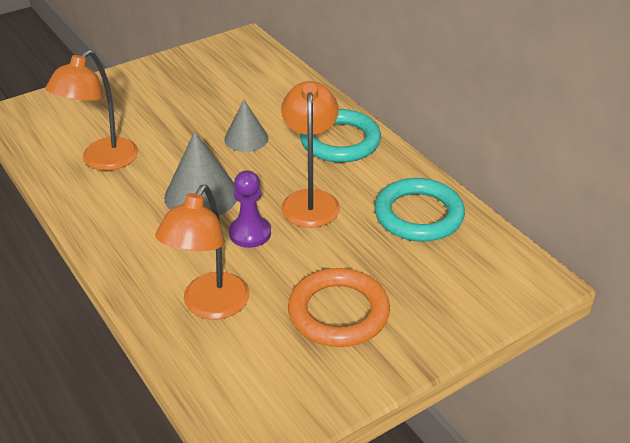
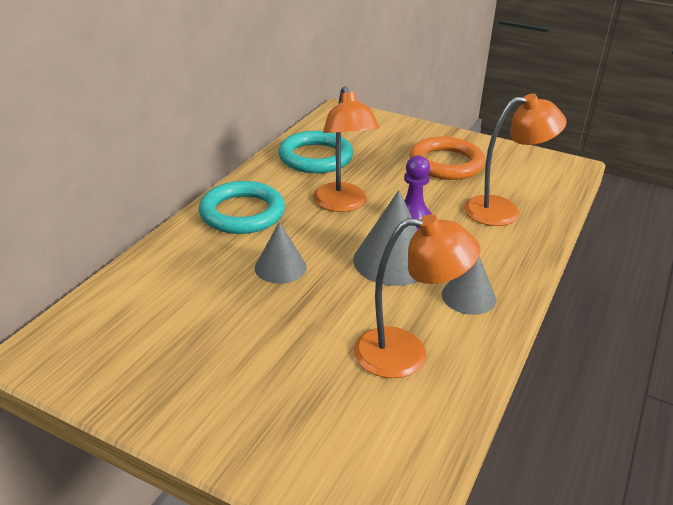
camera: 120 degrees left, 5 degrees down
orange lamp [281,81,340,228] -> orange lamp turned 75 degrees counterclockwise [313,86,379,212]
none -> grey cone [442,256,496,315]

